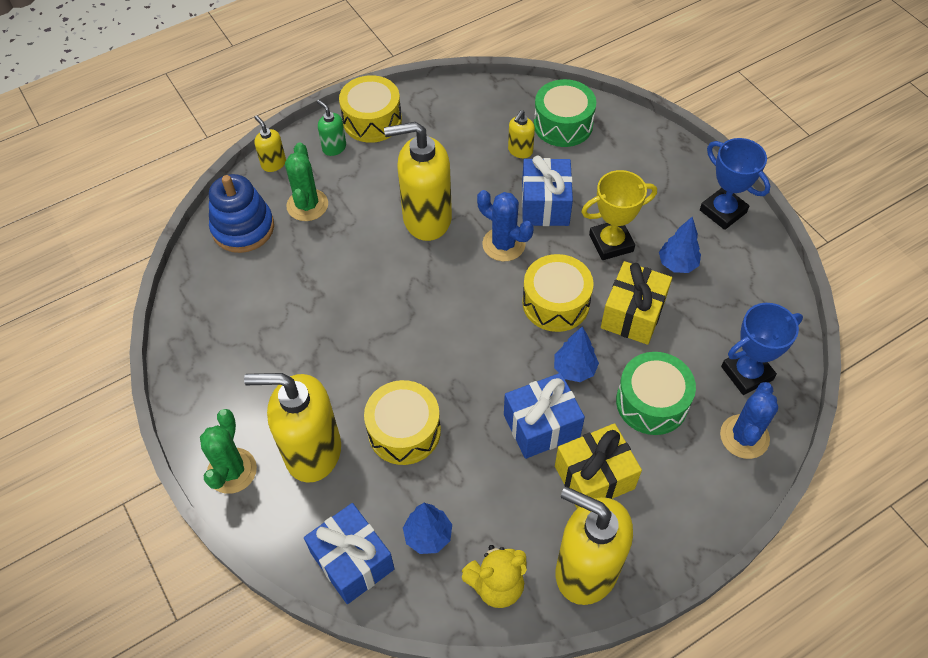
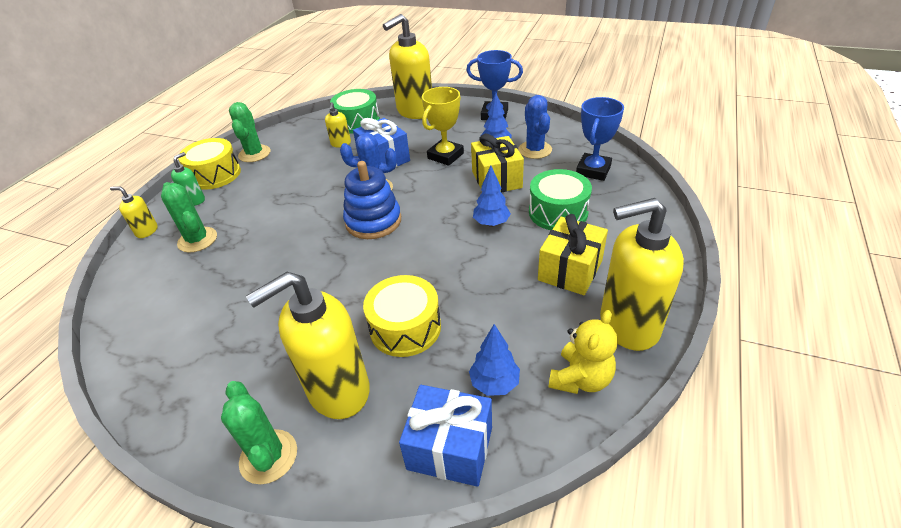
camera: 35 degrees left, 15 degrees down
blue stacking toy [209,174,274,253] -> blue stacking toy moved to [343,161,401,239]
green soap dispenser [317,100,346,156] -> green soap dispenser turned 105 degrees clockwise [171,152,205,206]
yellow soap dispenser [384,122,452,241] -> yellow soap dispenser moved to [383,14,432,119]
blue gift [504,373,585,459] -> none
yellow drum [522,254,593,332] -> none
blue cactus [720,382,778,459] -> blue cactus moved to [518,95,552,159]
none -> green cactus [229,102,270,162]

